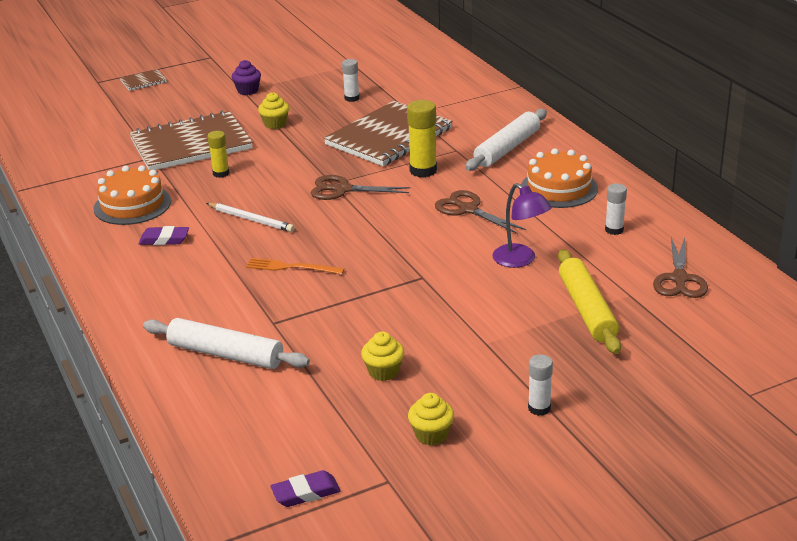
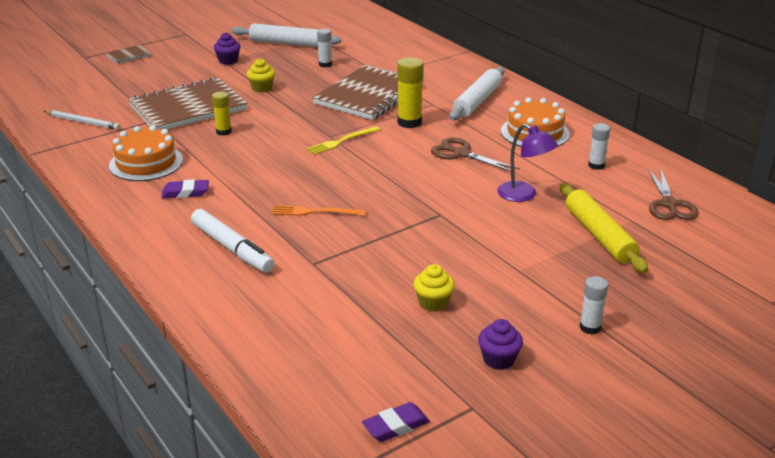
camera: 10 degrees left, 0 degrees up
white rolling pin [143,318,310,369] -> white rolling pin moved to [232,23,341,47]
white pencil [206,203,295,232] -> white pencil moved to [44,110,120,130]
brown scissors [311,175,411,200] -> yellow fork [307,126,380,155]
yellow cupcake [408,393,454,446] -> purple cupcake [478,319,523,370]
none -> white marker [191,209,275,273]

